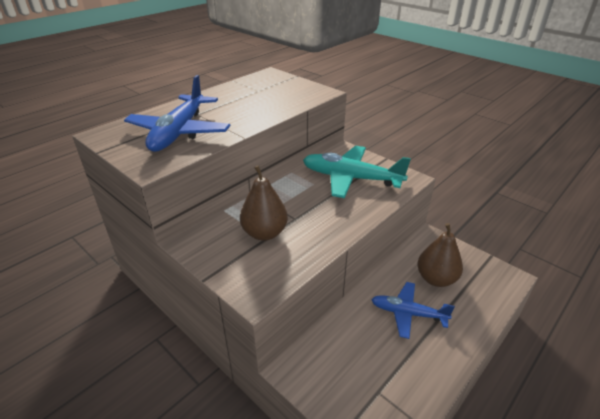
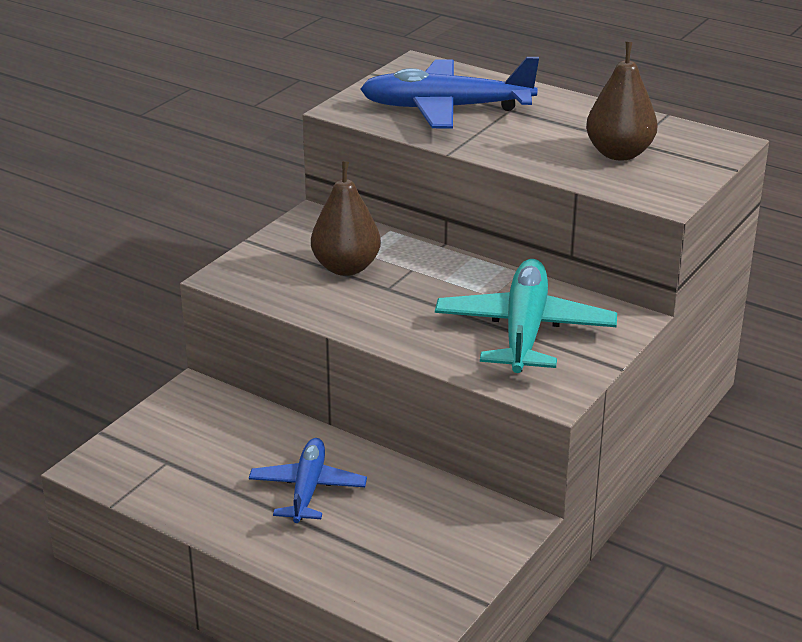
camera: 80 degrees right, 5 degrees down
brown pear [417,223,463,287] -> brown pear moved to [586,42,657,161]

